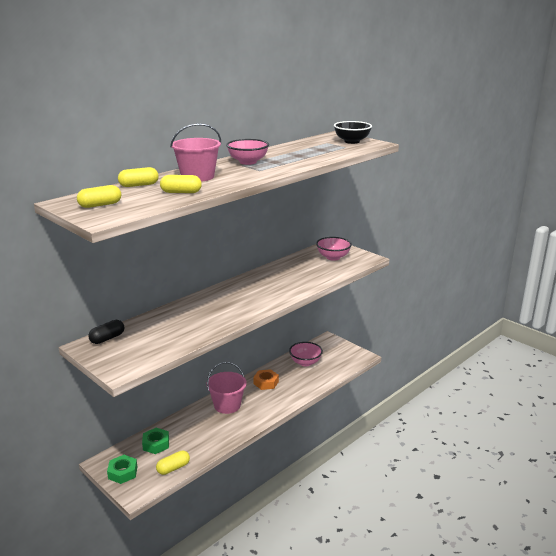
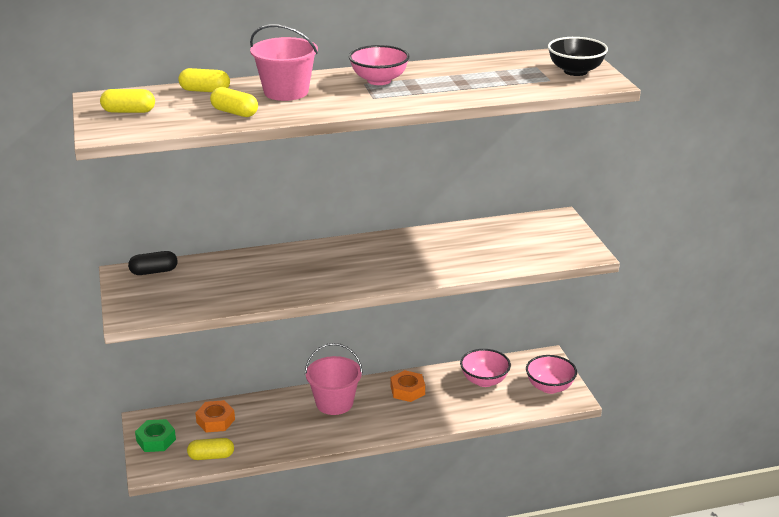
camera: 30 degrees right, 5 degrees up
green nut [142,428,169,454] -> orange nut [195,400,235,433]
pink bowl [316,237,352,261] -> pink bowl moved to [526,355,577,394]

